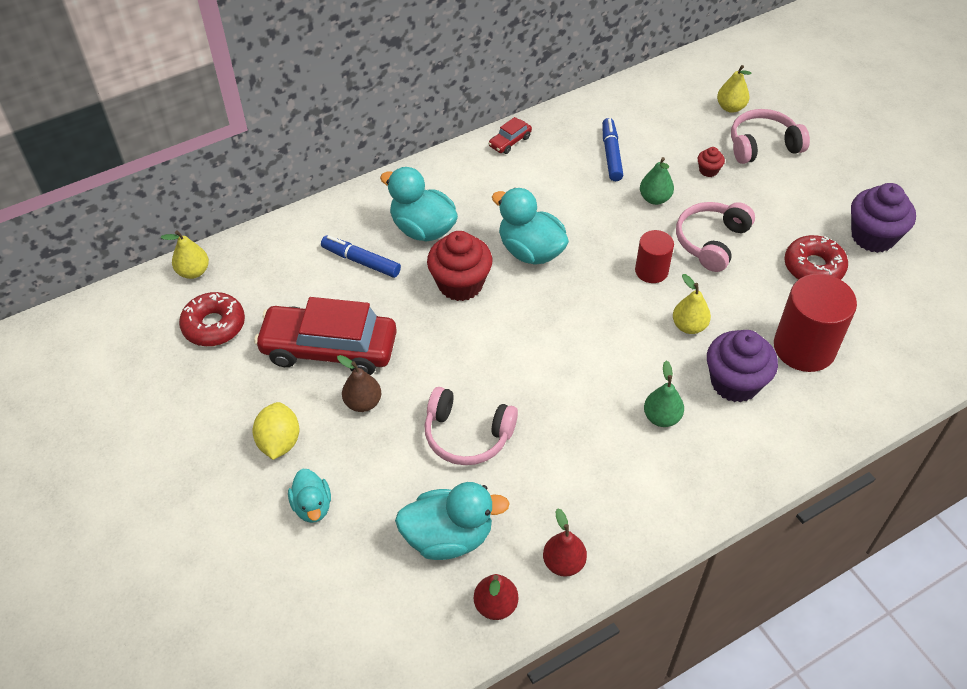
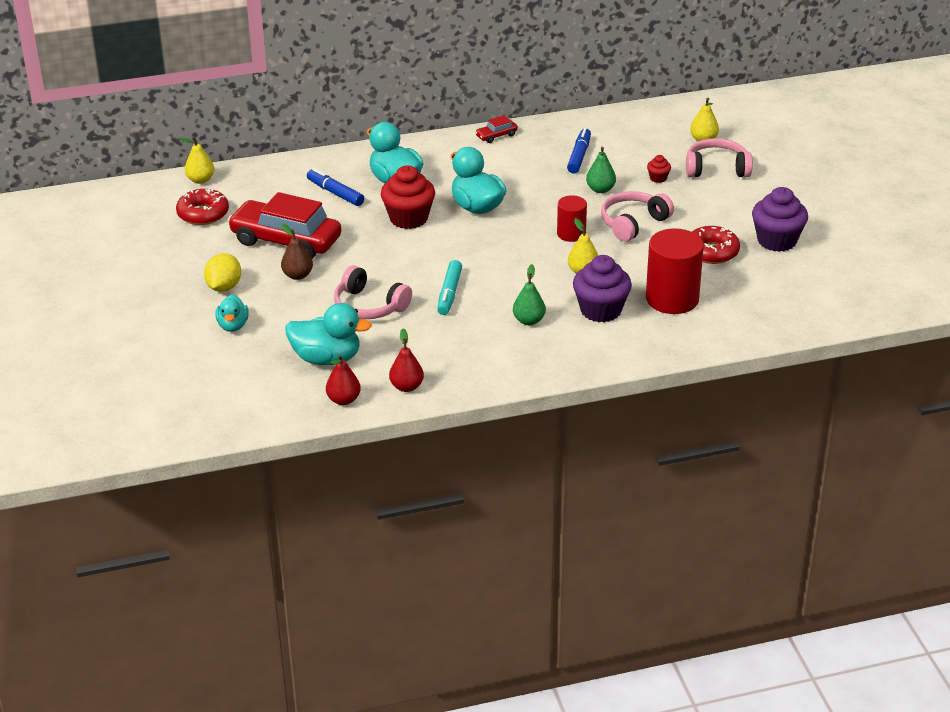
camera: 15 degrees right, 15 degrees down
none -> turquoise marker [437,260,462,315]

